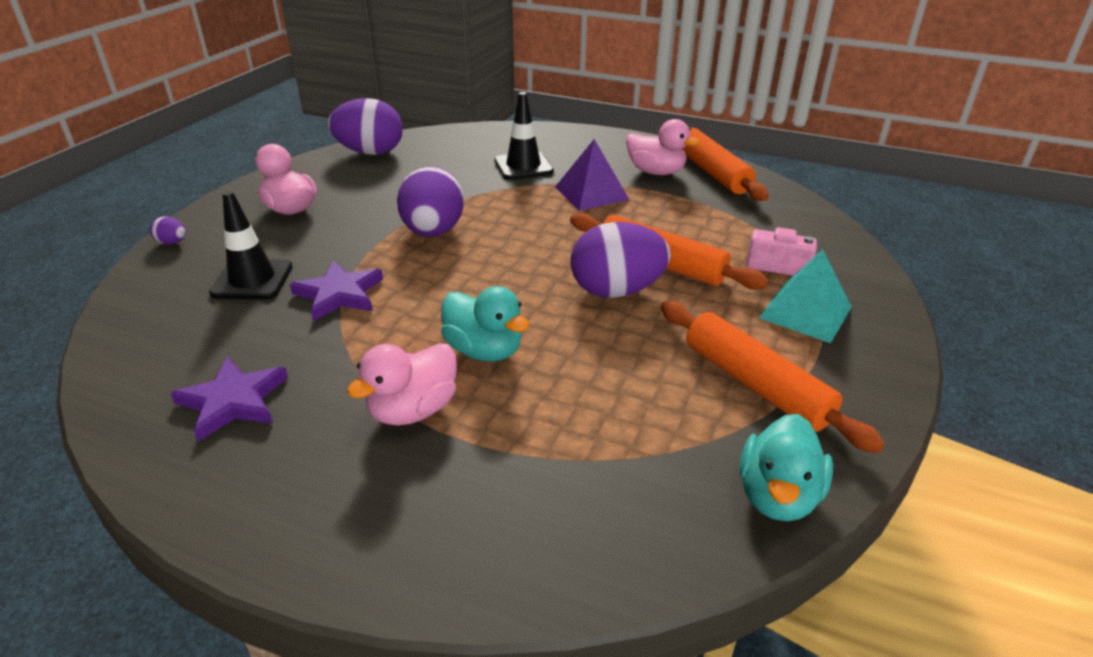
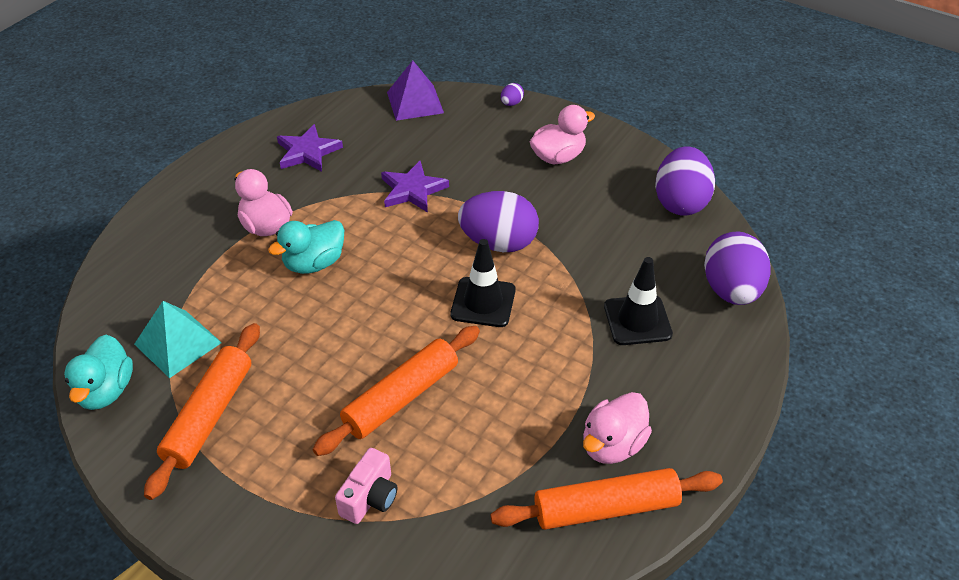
camera: 100 degrees right, 10 degrees up
black traffic cone [209,191,293,299] -> black traffic cone moved to [451,239,516,327]
purple pyramid [555,139,629,211] -> purple pyramid moved to [387,60,444,121]
purple egg [571,222,670,298] -> purple egg moved to [704,231,771,305]
orange rolling pin [660,301,885,453] -> orange rolling pin turned 45 degrees counterclockwise [144,323,260,500]
turquoise duck [740,414,833,521] -> turquoise duck turned 120 degrees counterclockwise [64,334,133,410]
turquoise pyramid [759,249,852,343] -> turquoise pyramid moved to [134,301,222,378]

